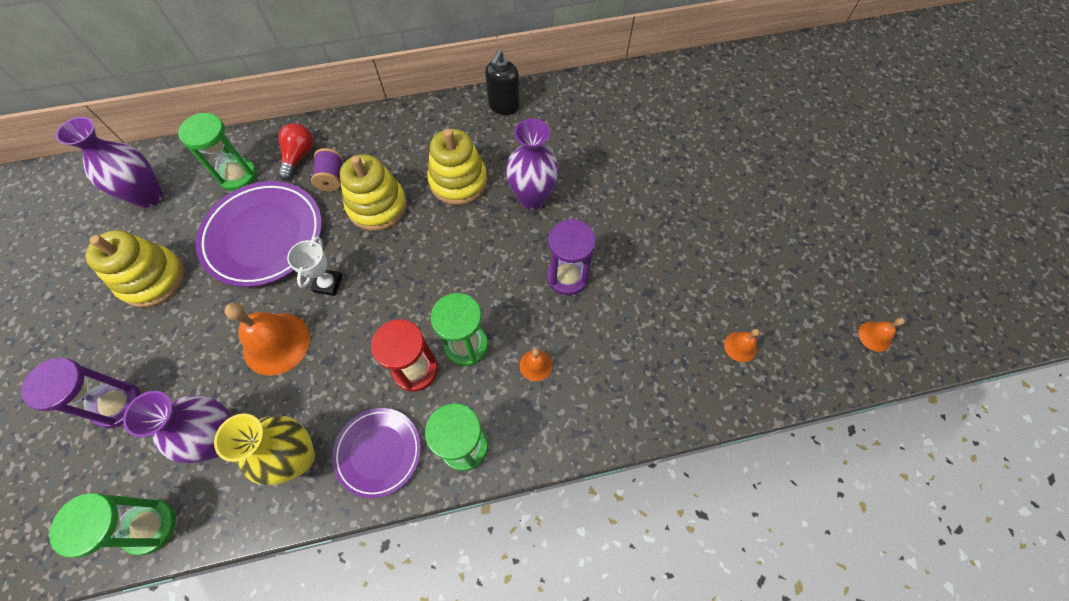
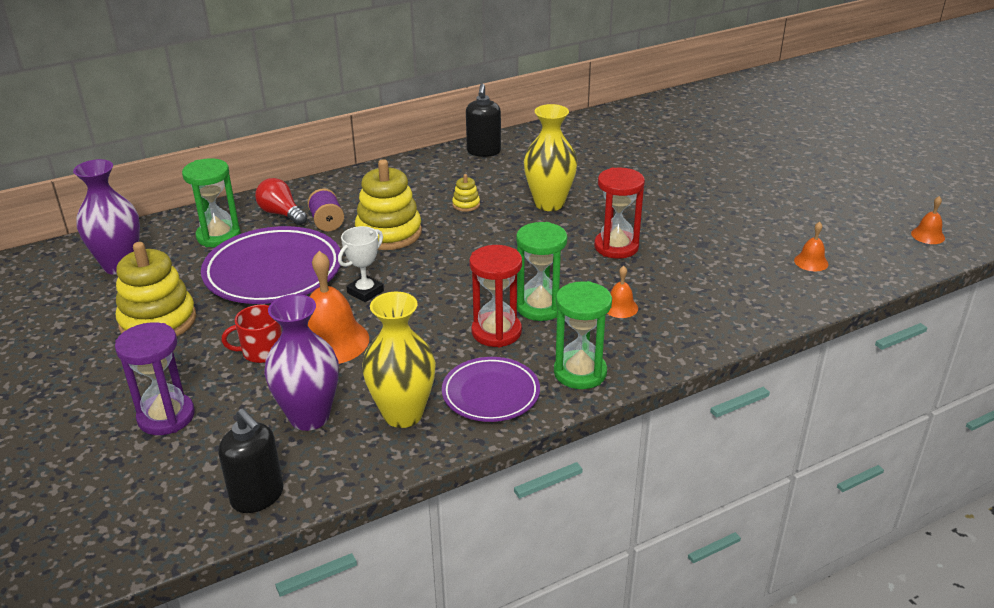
camera: 15 degrees left, 30 degrees down
green hourglass [49,493,176,558] -> black soap dispenser [218,408,284,513]
red light bulb [278,123,313,181] -> red light bulb turned 45 degrees counterclockwise [255,178,307,225]
white trophy [287,236,343,296] -> white trophy turned 45 degrees clockwise [338,226,384,302]
yellow stacking toy [427,129,487,205] -> yellow stacking toy [452,174,480,212], size x0.44
purple vase [506,118,559,210] -> yellow vase [524,104,578,211]
purple hourglass [547,219,596,295] -> red hourglass [594,168,645,259]
none -> red mug [221,305,282,363]

